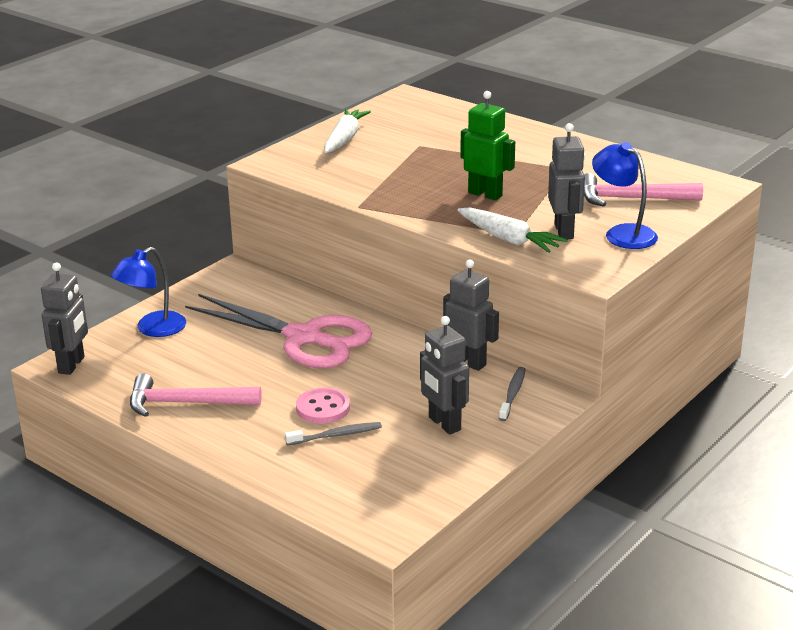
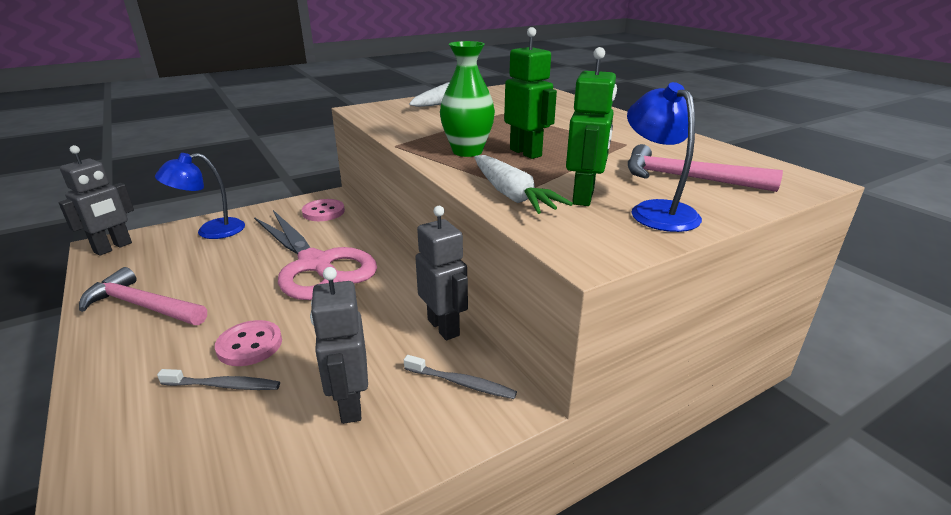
camera: 20 degrees right, 0 degrees up
grey toothbrush [499,367,526,421] -> grey toothbrush turned 75 degrees clockwise [404,355,517,399]
grey robot [548,123,585,239] -> green robot [566,47,617,206]
none -> pink button [302,199,345,221]
none -> green vase [440,41,495,157]

